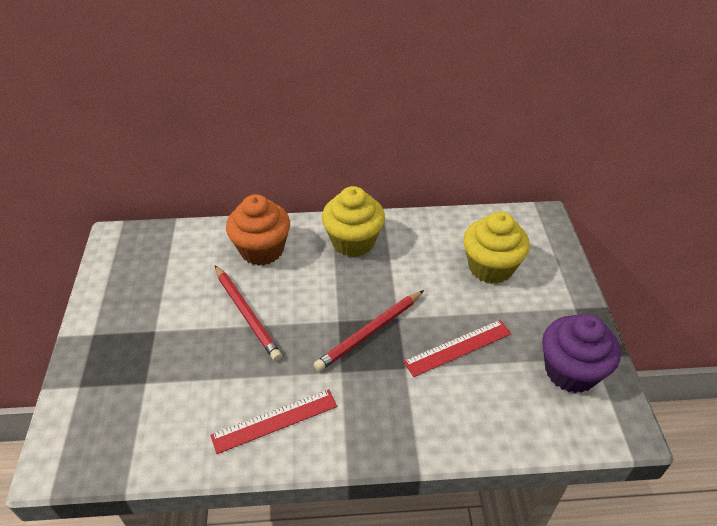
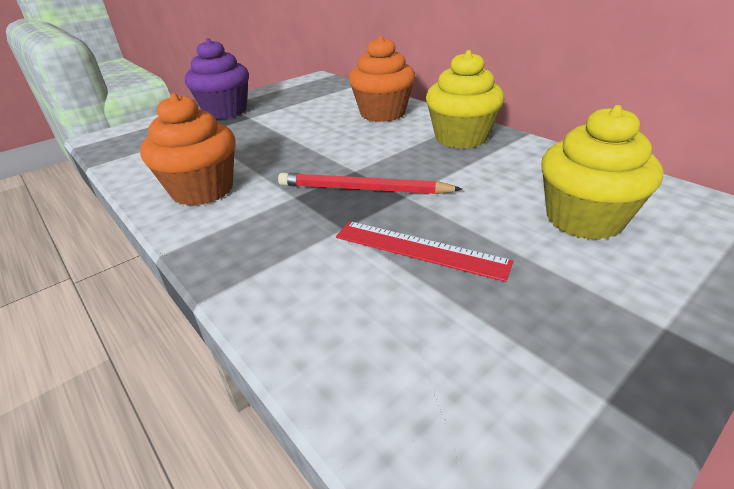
camera: 55 degrees right, 10 degrees down
red ruler [210,389,337,454] -> orange cupcake [140,93,235,206]
red pencil [215,265,282,361] -> none
purple cupcake [542,314,621,393] -> purple cupcake moved to [185,38,249,119]

